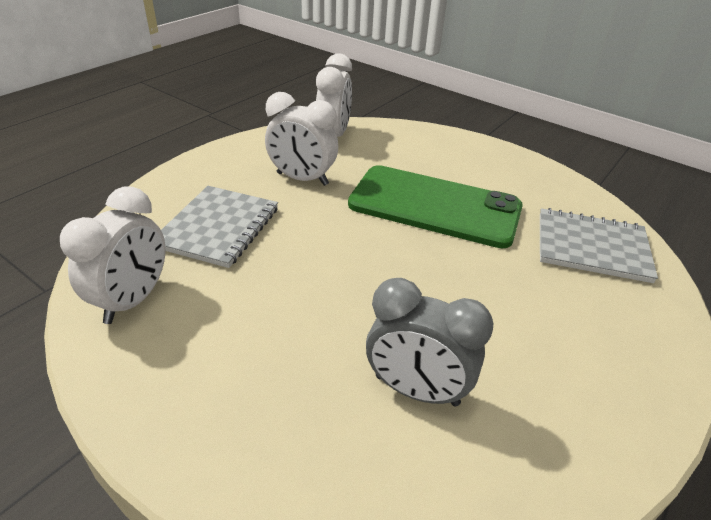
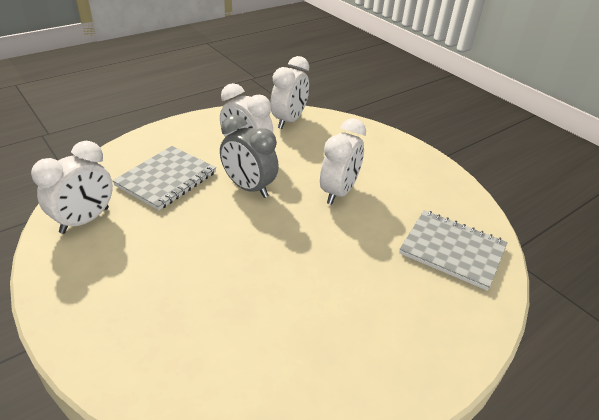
camera: 15 degrees right, 0 degrees up
green phone [348,165,523,249] -> white clock [320,118,366,205]
grey clock [366,278,493,407] -> grey clock moved to [220,115,279,198]

